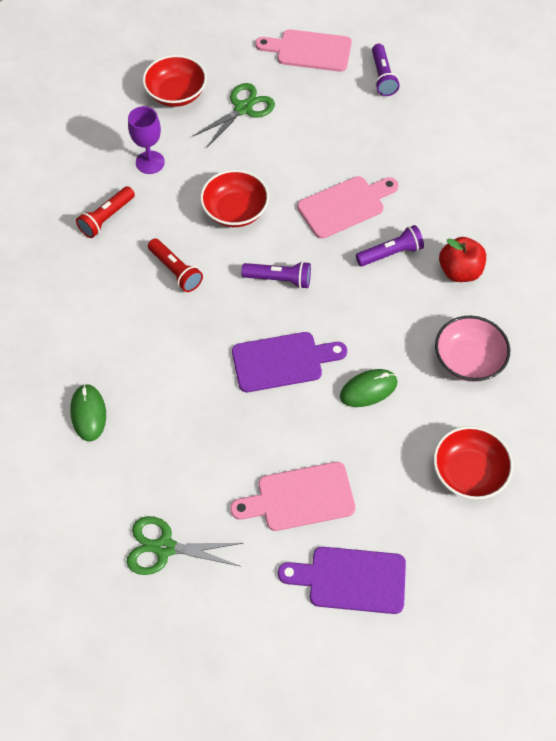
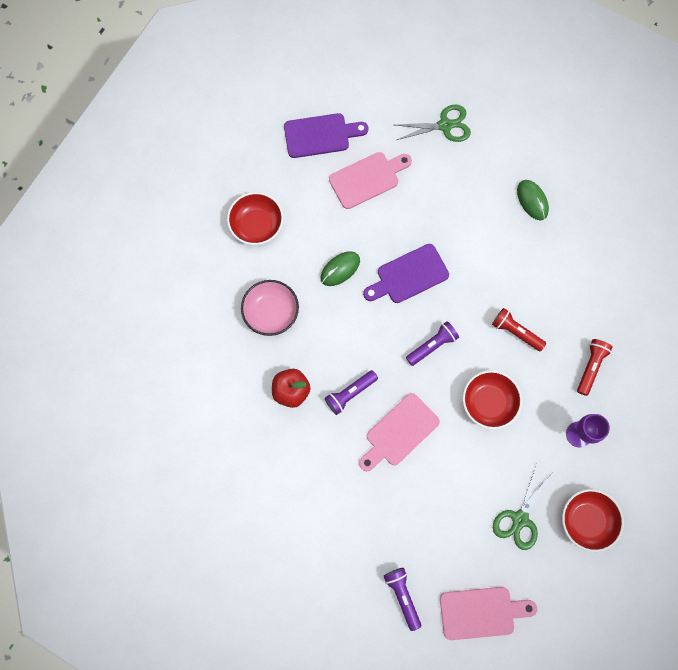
camera: 165 degrees right, 15 degrees up
purple flashlight [242,261,311,289] -> purple flashlight turned 150 degrees clockwise [406,321,459,366]

